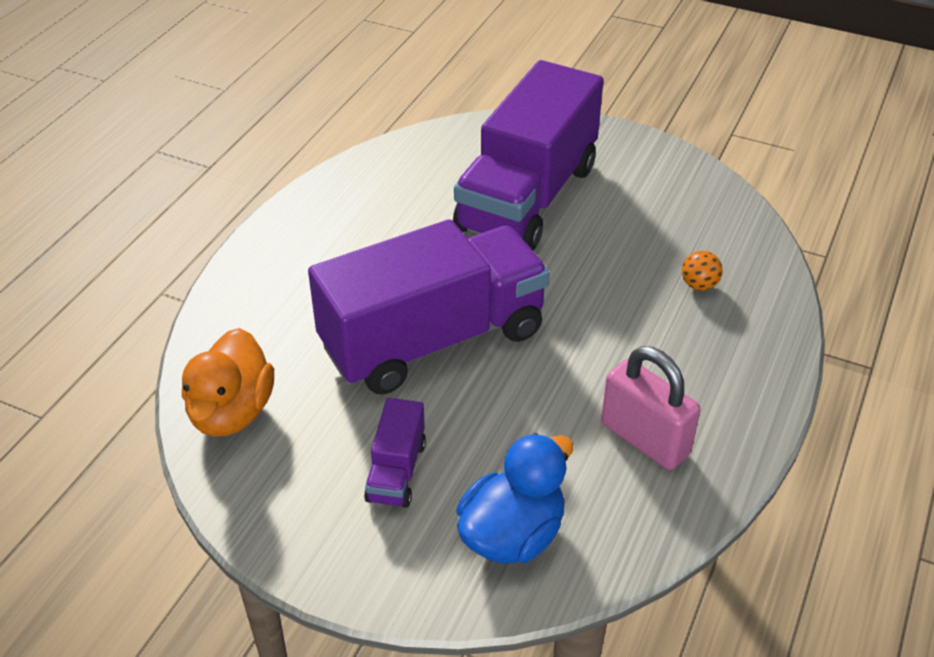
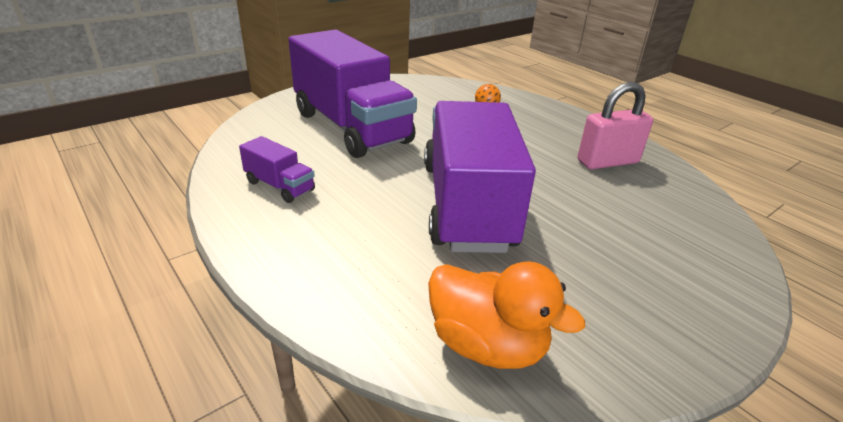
camera: 65 degrees left, 10 degrees down
purple truck [364,398,426,508] -> purple truck moved to [239,136,315,203]
blue duck [457,433,573,563] -> none

